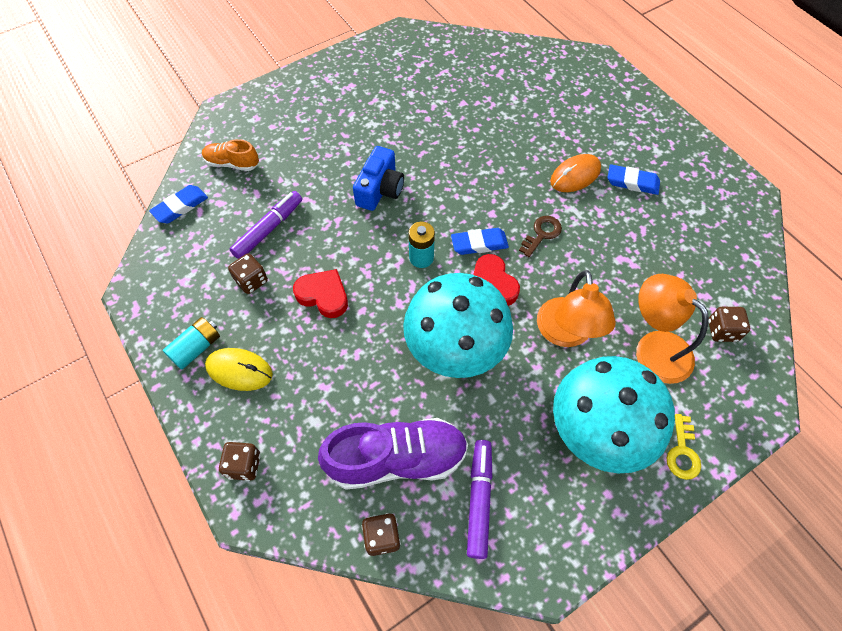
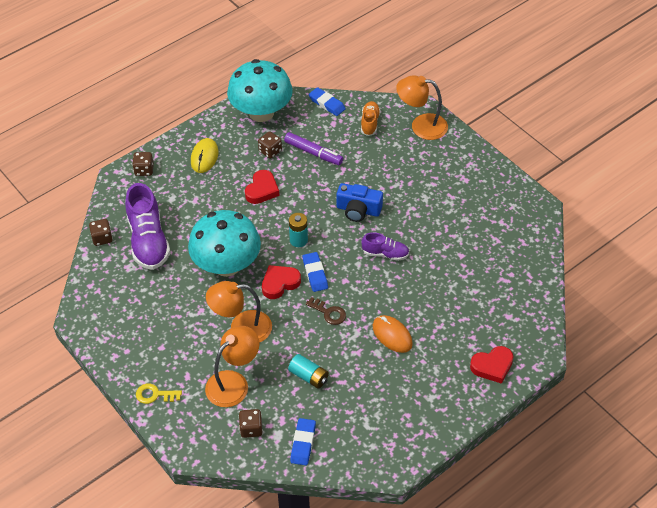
camera: 85 degrees right, 10 degrees down
turquoise battery [163,317,220,370] -> turquoise battery moved to [288,354,329,389]
purple marker [467,440,492,559] -> none
turquoise mushroom [553,356,675,474] -> turquoise mushroom moved to [227,59,293,122]
blue eraser [607,164,660,195] -> blue eraser moved to [290,418,316,465]
none -> purple shoe [361,232,409,261]
none -> orange lamp [396,75,448,140]
none -> red heart [470,346,514,384]

